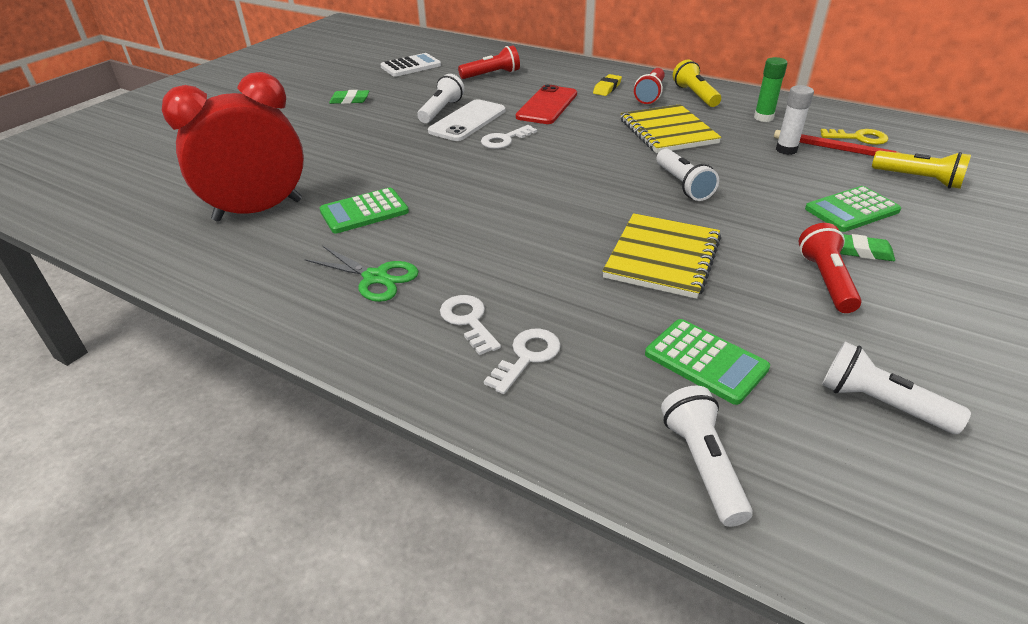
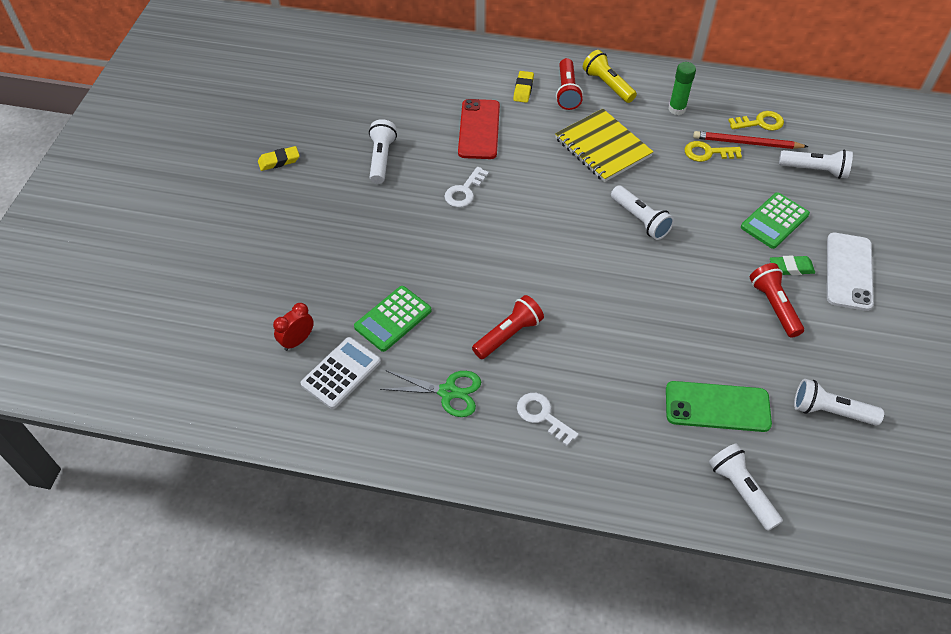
camera: 20 degrees left, 15 degrees up
red clock [162,72,304,222] -> red clock [273,303,314,351], size x0.41
green eraser [329,90,369,104] -> yellow eraser [258,146,300,171]
white calculator [380,53,441,77] -> white calculator moved to [301,337,381,409]
white phone [428,99,505,141] -> white phone moved to [827,233,874,311]
red flashlight [458,45,520,79] -> red flashlight moved to [472,295,544,359]
white key [484,329,561,394] -> none
yellow notebook [602,213,721,299] -> none
green calculator [645,319,770,405] -> green phone [666,381,772,432]
white glue stick [776,85,814,155] -> yellow key [685,141,742,162]
yellow flashlight [872,150,971,189] -> white flashlight [779,149,853,179]

